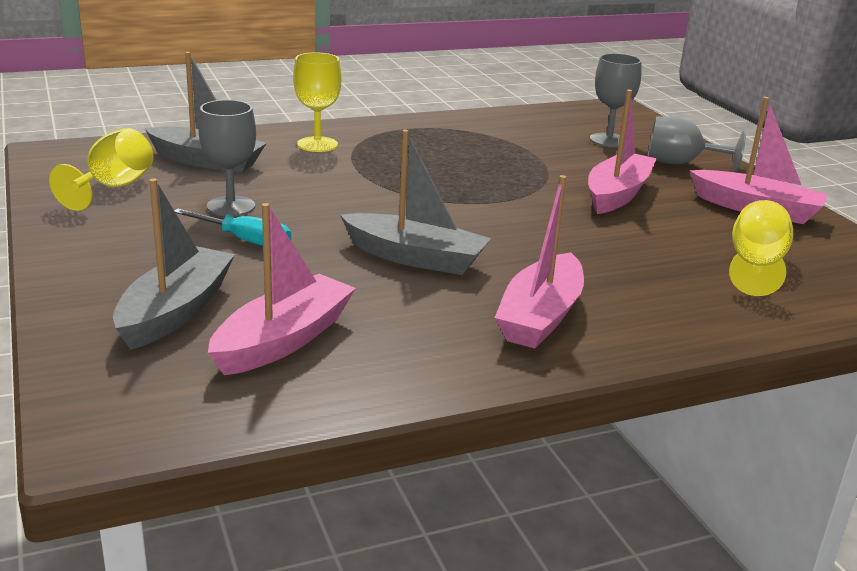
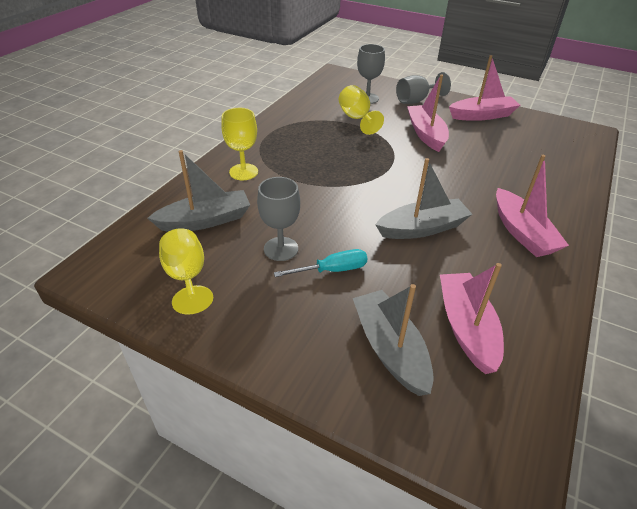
camera: 40 degrees left, 15 degrees up
yellow goblet [729,200,793,296] -> yellow goblet moved to [339,85,384,135]

